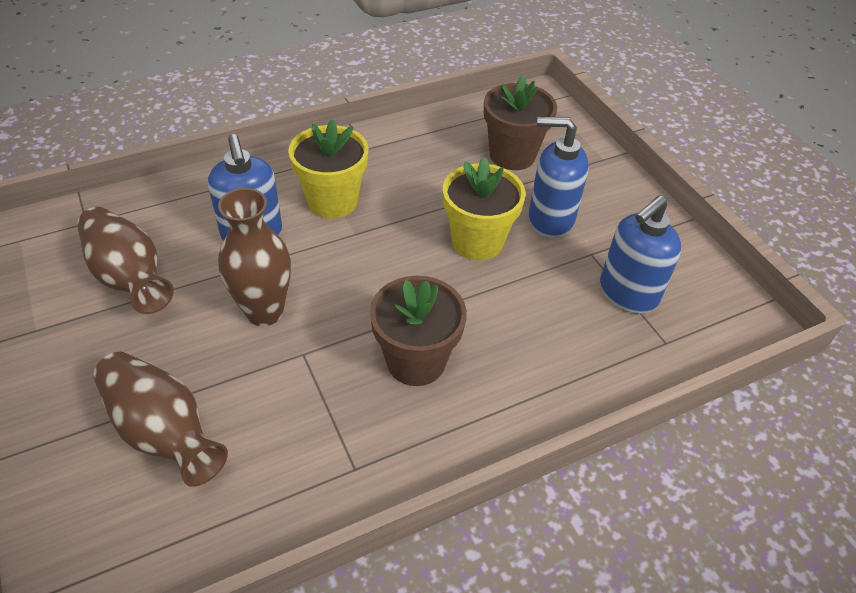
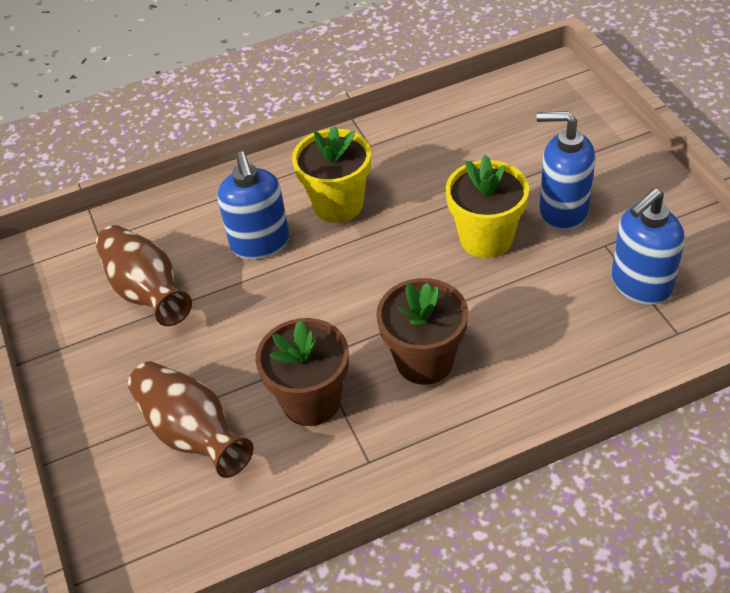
camera: 10 degrees right, 0 degrees up
brown vase [218,188,291,326] -> none
brown flower pot [484,75,557,170] -> brown flower pot moved to [255,318,349,426]

